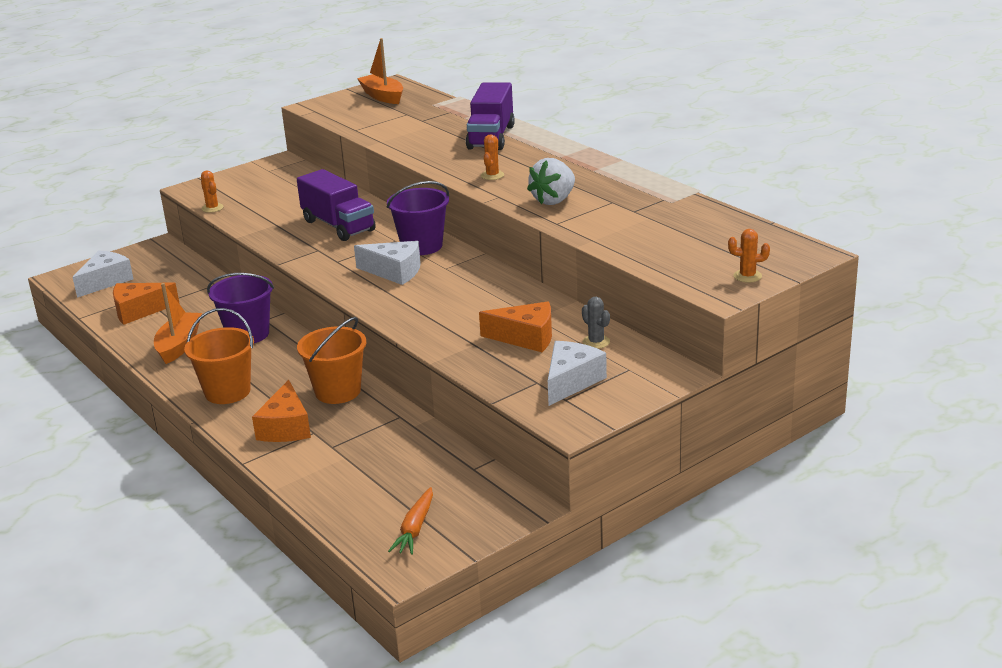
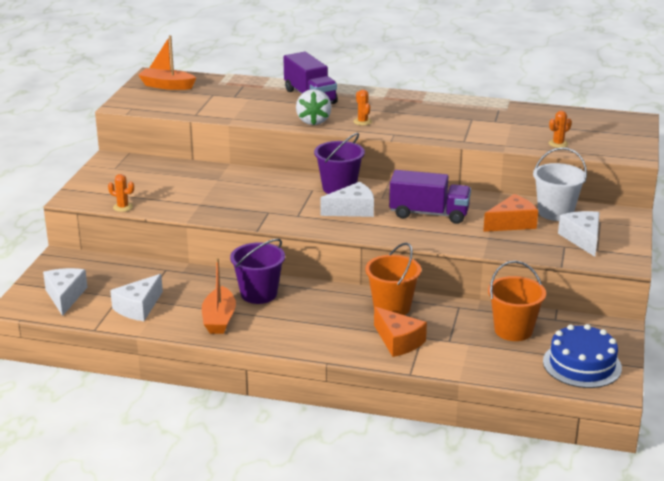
camera: 40 degrees left, 0 degrees up
orange cheese [113,282,180,325] -> white cheese [110,274,163,321]
orange boat [154,283,202,364] -> orange boat turned 150 degrees counterclockwise [202,258,236,334]
orange bucket [184,308,254,404] -> orange bucket moved to [488,261,546,341]
purple truck [297,169,376,241] -> purple truck moved to [389,170,471,224]
orange carrot [388,487,433,555] -> blue cake [543,324,622,388]
white strawberry [527,158,575,205] -> white strawberry moved to [296,89,332,125]
grey cactus [582,297,610,349] -> white bucket [533,147,587,221]
orange cactus [728,229,770,283] -> orange cactus moved to [549,110,572,148]

